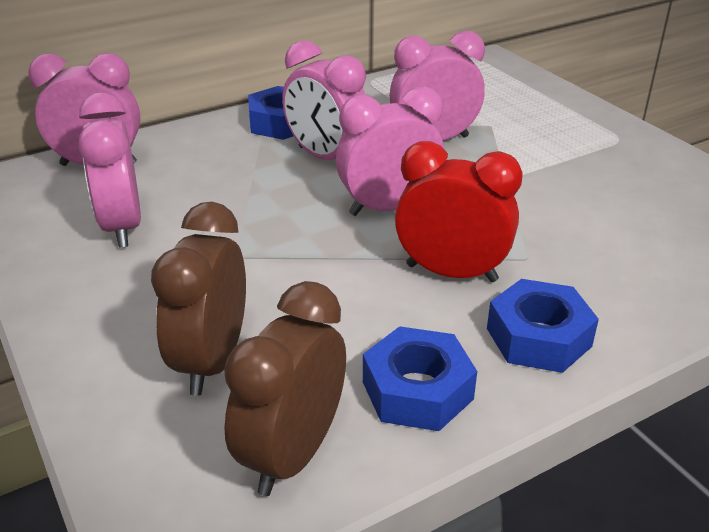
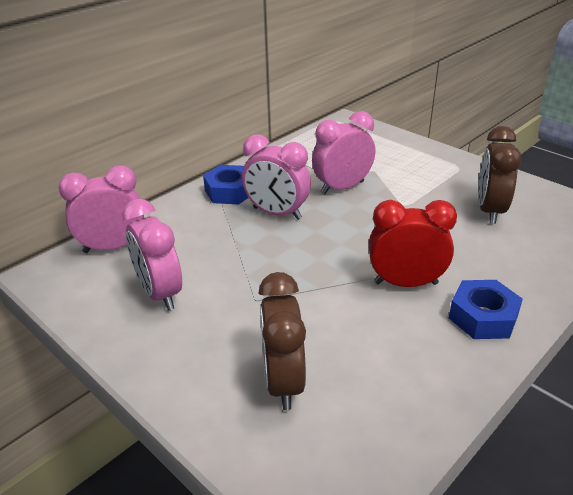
camera: 15 degrees left, 0 degrees up
brown clock [224,281,346,496] -> brown clock moved to [478,126,522,224]
pink clock [336,86,444,216] -> none
blue nut [363,326,477,431] -> none

